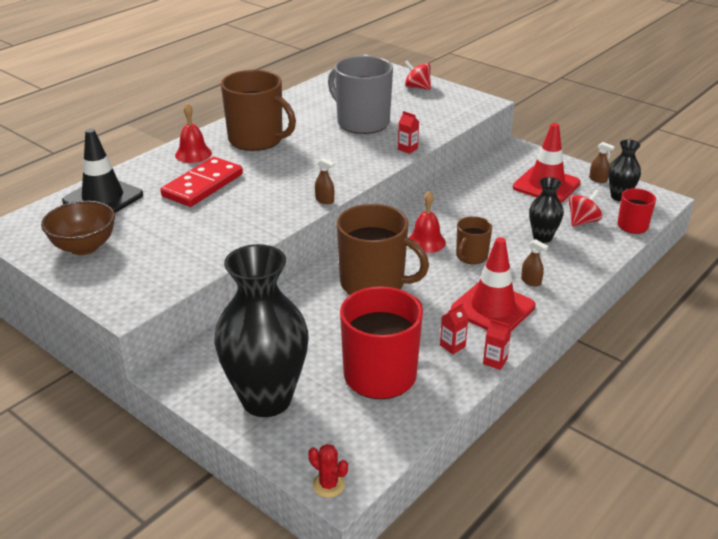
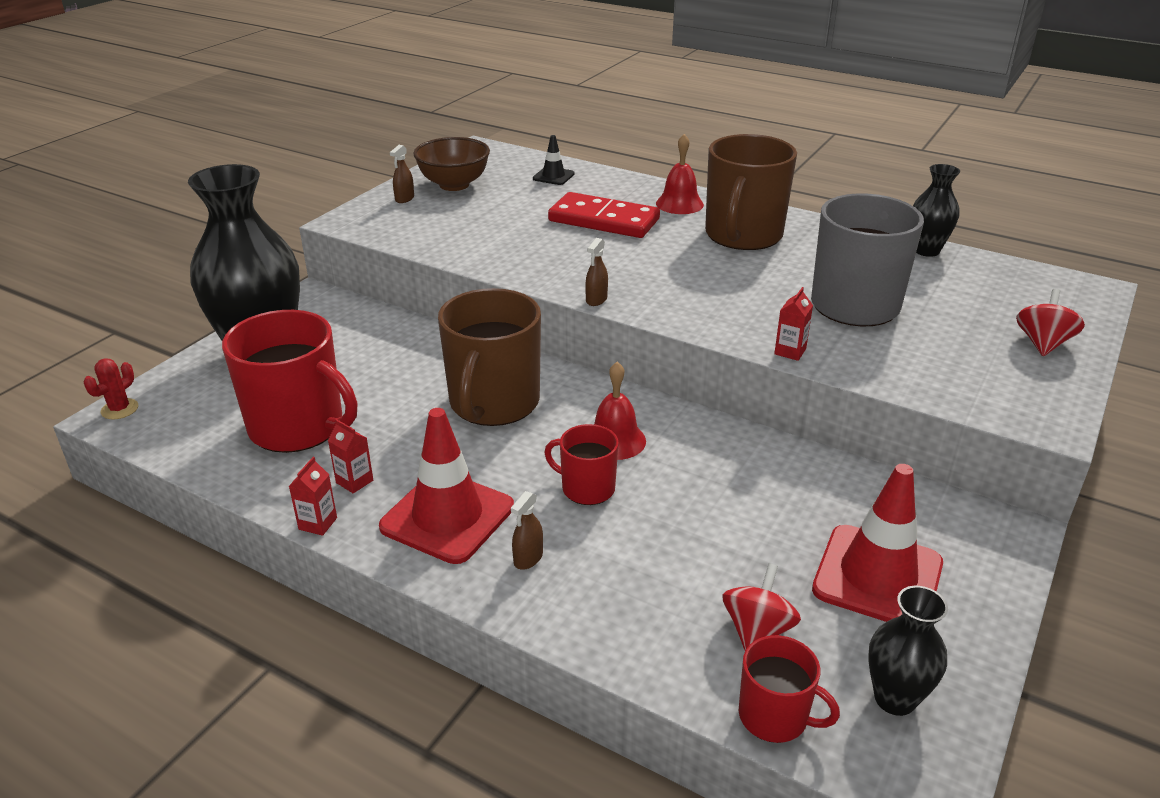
camera: 80 degrees right, 0 degrees up
black traffic cone [62,129,143,213] -> black traffic cone [533,135,575,185], size x0.49
brown mug [456,216,492,264] -> red mug [544,424,619,505]
black vase [529,177,564,243] -> black vase moved to [913,164,960,257]
red spinning top [569,190,602,227] -> red spinning top turned 105 degrees counterclockwise [722,563,801,651]
brown spray bottle [589,142,615,183] -> brown spray bottle moved to [390,145,414,203]

